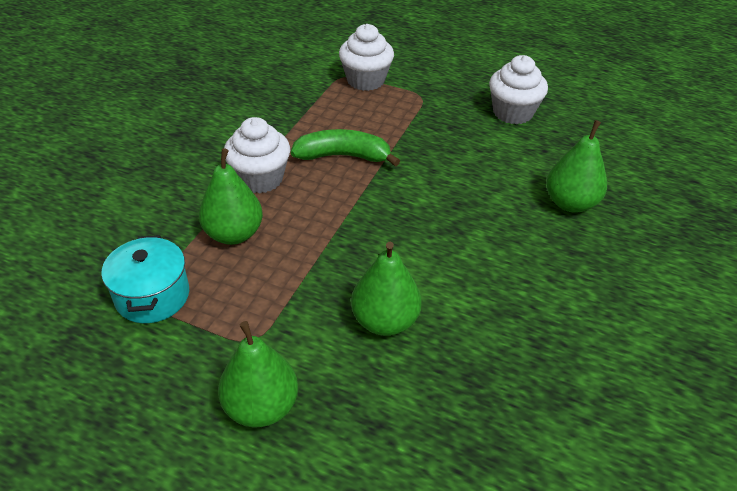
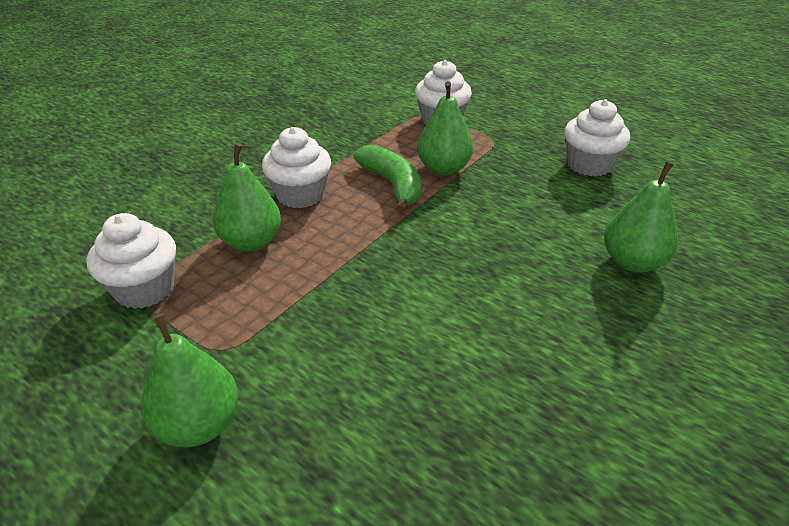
camera: 15 degrees right, 5 degrees down
turquoise pot [101,235,189,323] -> white cupcake [86,213,176,309]
green banana [291,129,400,167] -> green banana turned 45 degrees clockwise [353,145,421,213]
green pear [351,242,422,336] -> green pear moved to [417,81,473,176]

